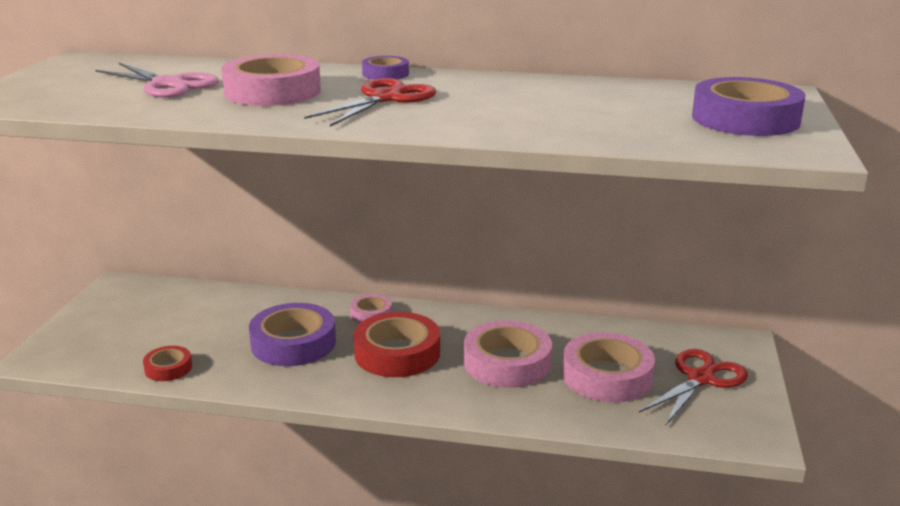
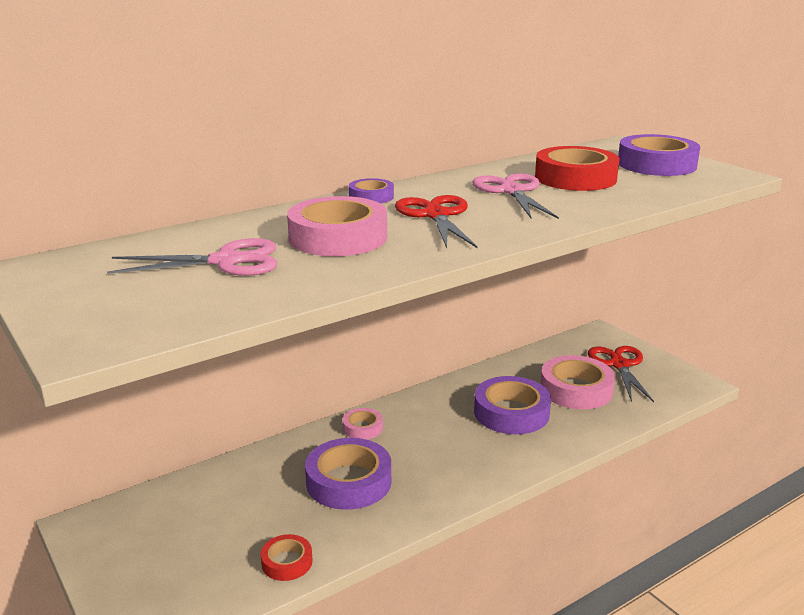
camera: 45 degrees left, 0 degrees up
red tape [353,312,440,377] -> red tape moved to [535,146,619,191]
pink tape [464,320,552,388] -> purple tape [474,376,551,434]
none -> pink scissors [472,173,559,219]

